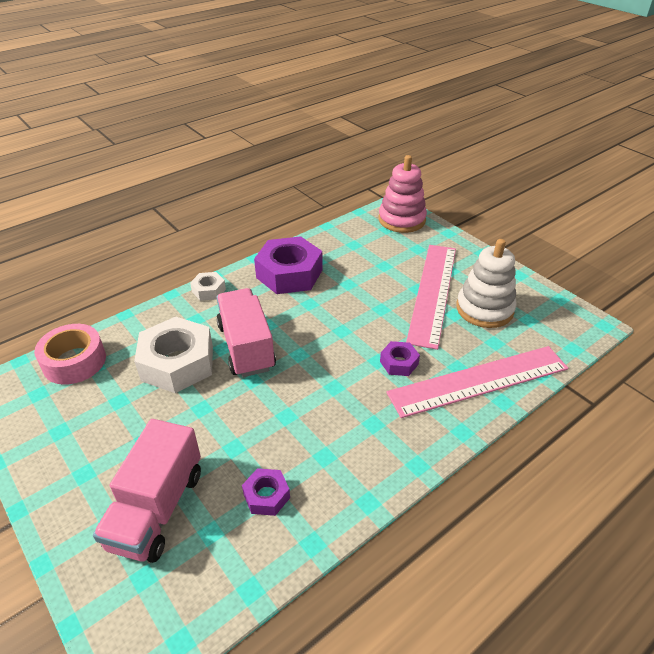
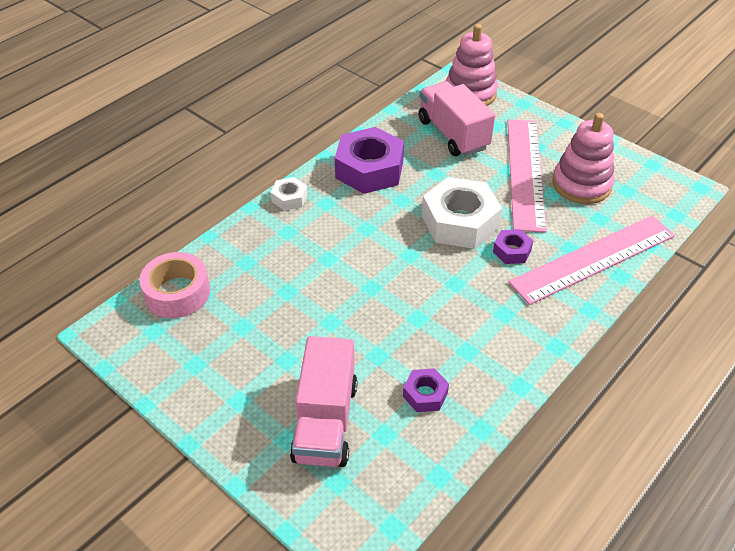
camera: 10 degrees left, 5 degrees up
white nut [134,317,213,393] -> white nut moved to [422,177,502,249]
pink truck [216,288,276,377] -> pink truck moved to [418,81,495,156]
white stacking toy [456,239,516,328] -> pink stacking toy [552,113,615,204]

